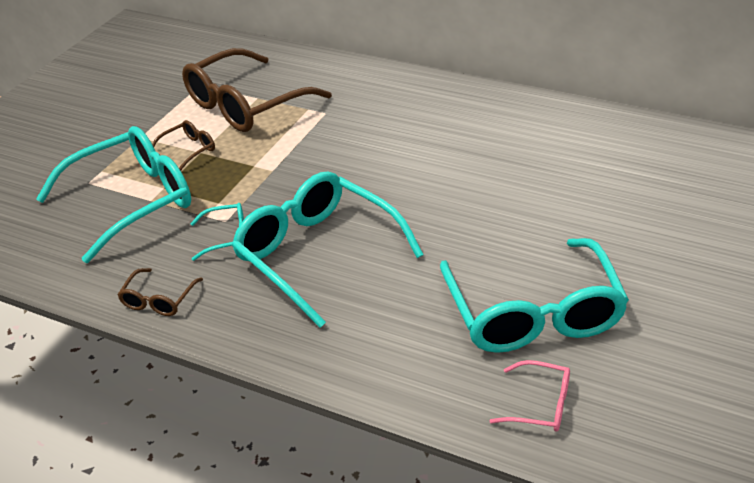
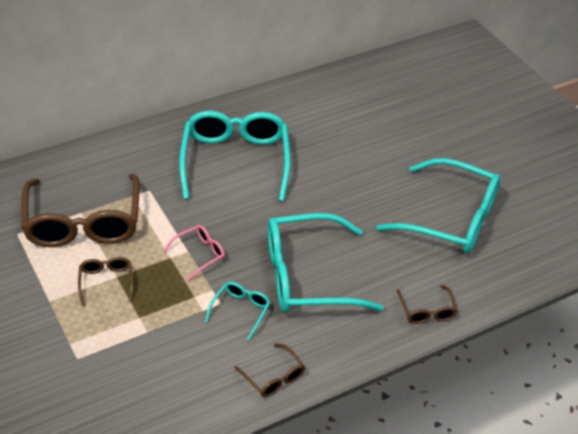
camera: 60 degrees left, 5 degrees up
turquoise glasses [36,126,191,263] -> turquoise glasses moved to [179,111,290,201]
pink glasses [490,360,570,432] -> pink glasses moved to [163,225,225,280]
none -> brown glasses [397,285,458,324]

